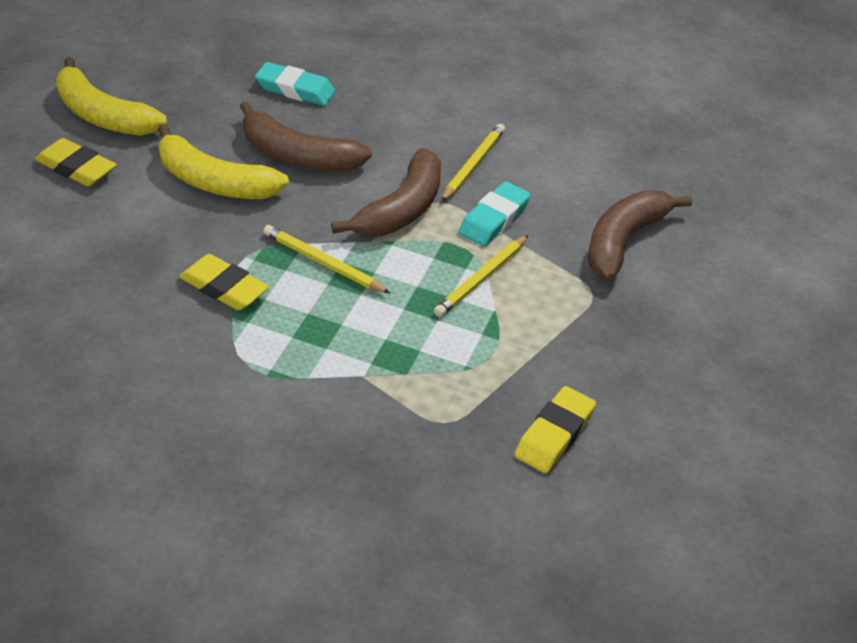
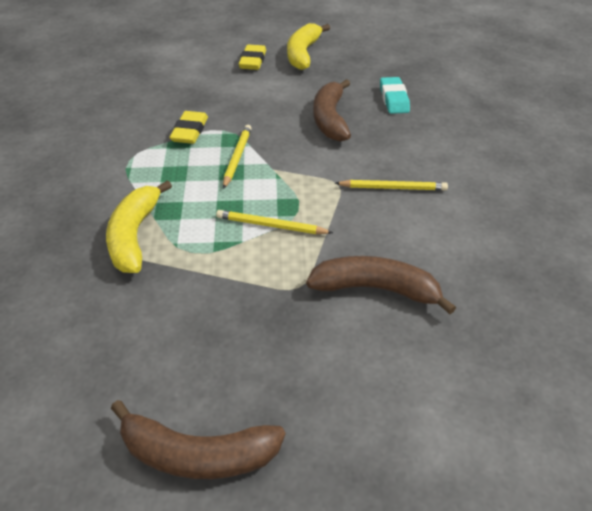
camera: 70 degrees right, 0 degrees up
yellow banana [158,124,289,199] -> yellow banana moved to [106,180,172,273]
brown banana [331,149,441,236] -> brown banana moved to [111,400,285,479]
turquoise eraser [458,181,531,246] -> none
yellow eraser [515,386,596,473] -> none

